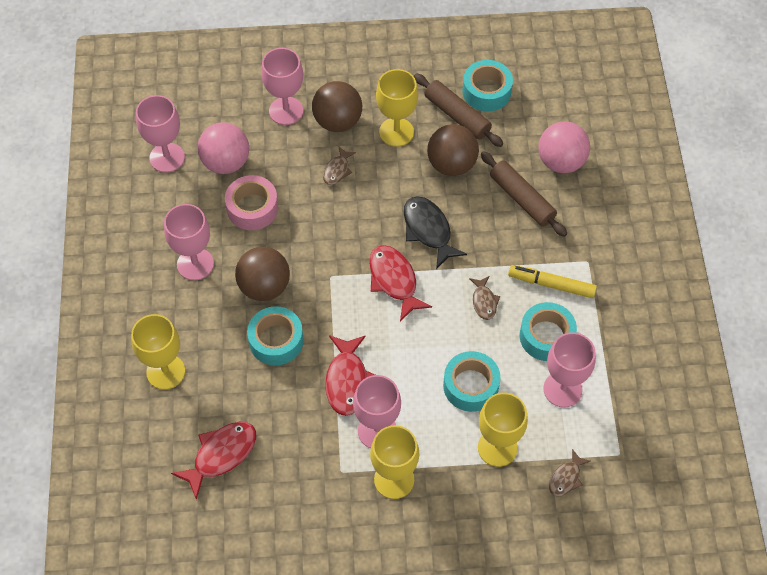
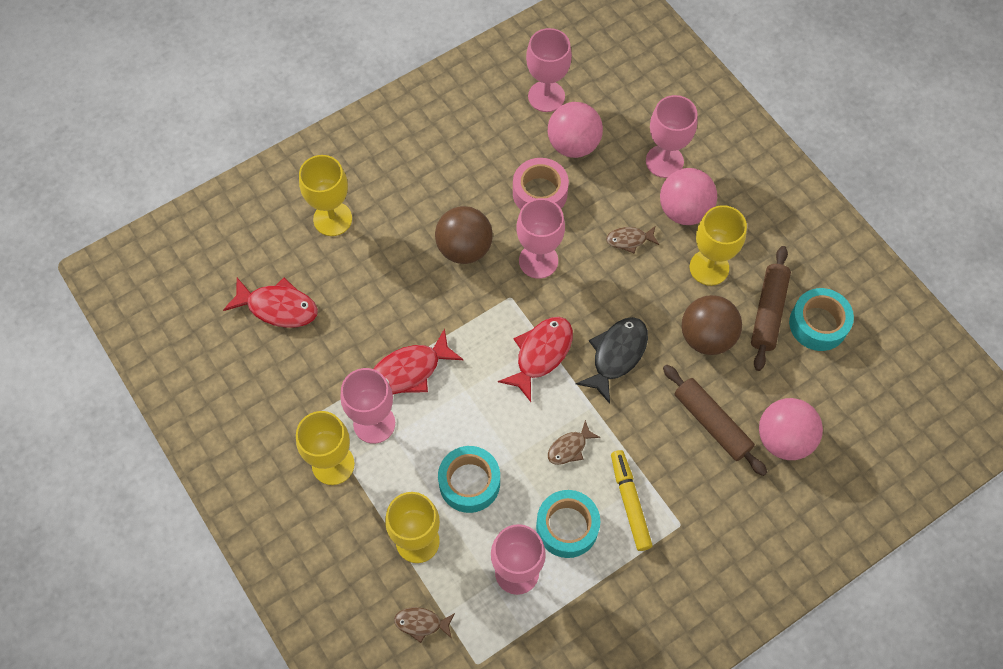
camera: 60 degrees right, 5 degrees up
pink goblet [164,204,214,280] -> pink goblet moved to [517,198,565,279]
turquoise tape [247,306,304,365] -> none
brown ball [312,81,362,132] -> pink ball [660,168,717,225]
brown rolling pin [481,151,567,237] -> brown rolling pin turned 60 degrees counterclockwise [663,365,767,476]

